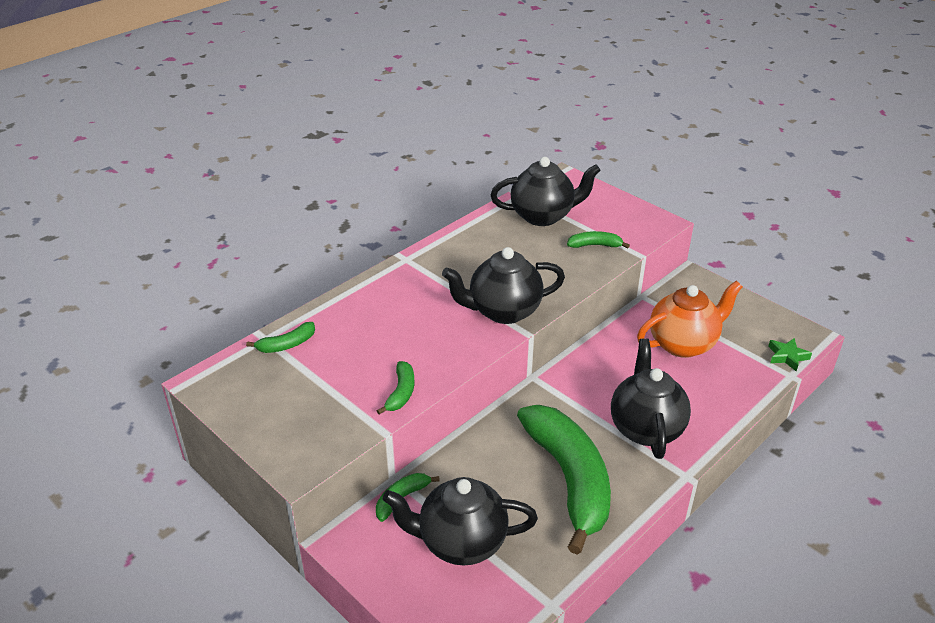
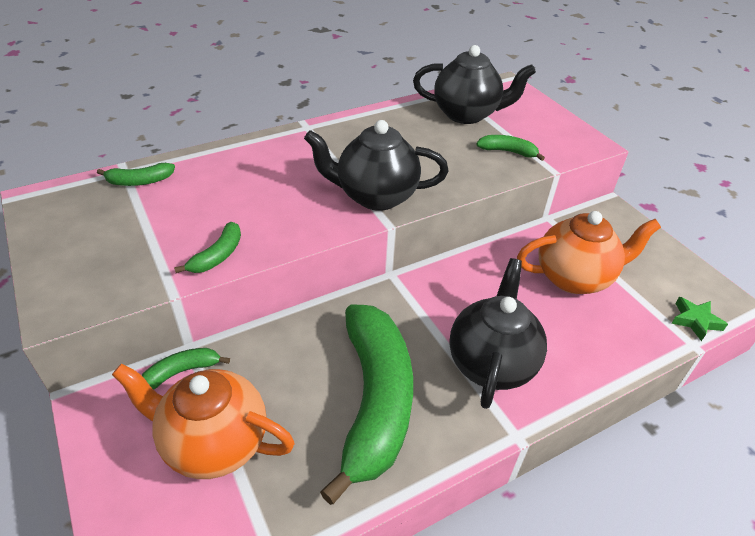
camera: 15 degrees right, 5 degrees up
black teapot [382,477,538,566] -> orange teapot [112,364,295,479]

